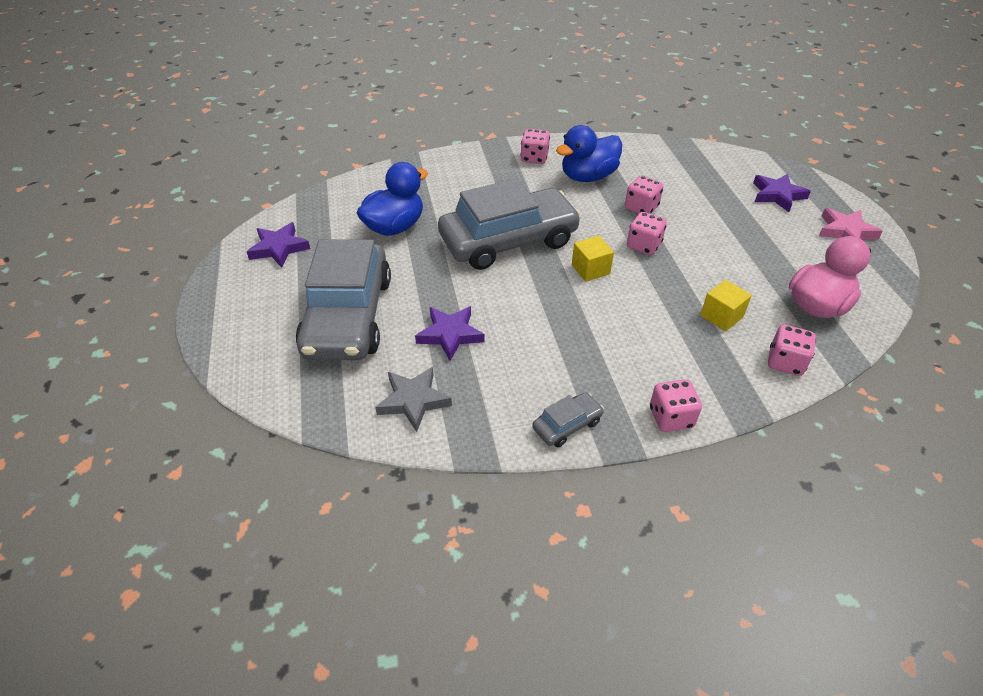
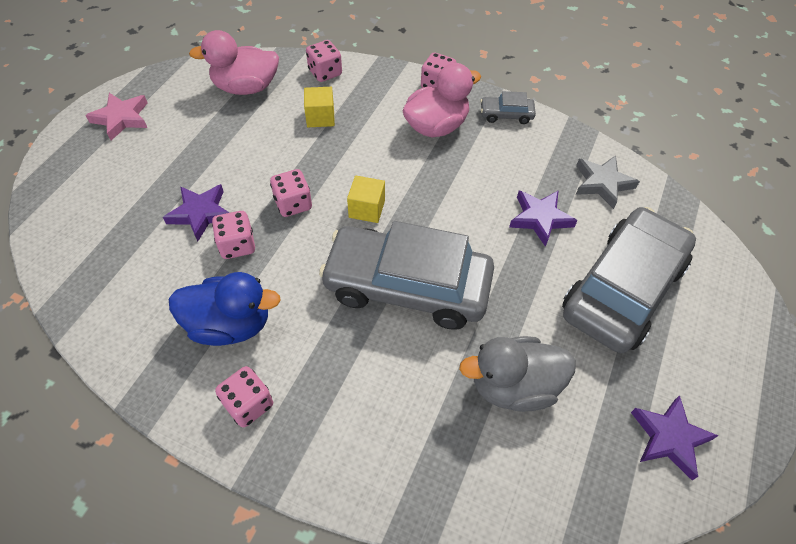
camera: 145 degrees left, 10 degrees up
blue duck [357,162,428,236] -> grey duck [459,336,576,412]
purple star [753,174,811,212] -> purple star moved to [163,184,230,242]
none -> pink duck [402,63,481,137]

